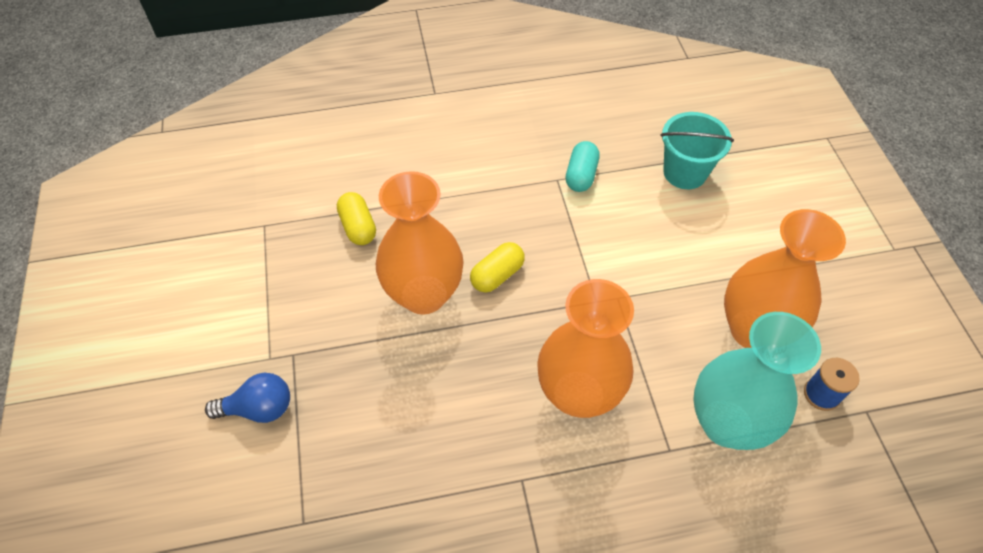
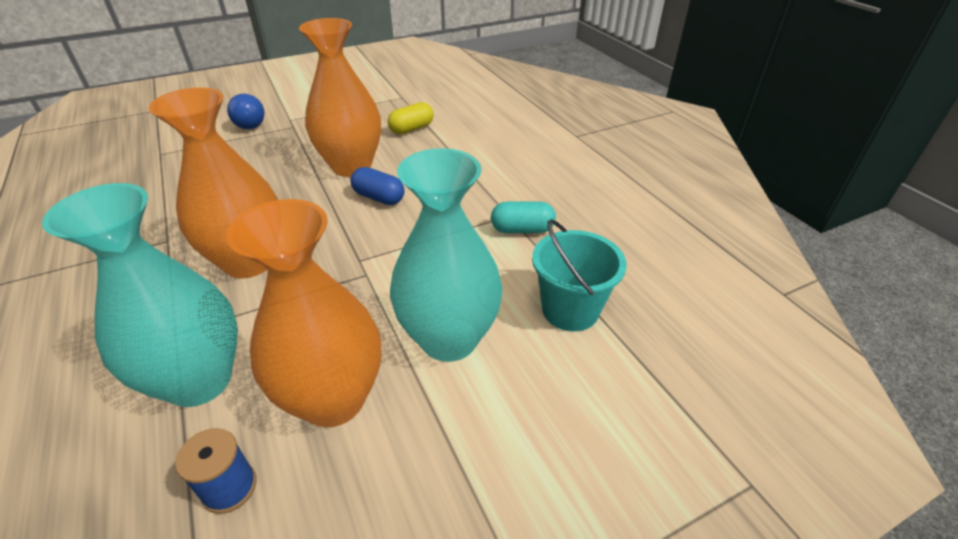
camera: 75 degrees right, 15 degrees down
yellow capsule [470,242,525,292] -> blue capsule [350,167,404,205]
none -> turquoise vase [390,148,503,362]

